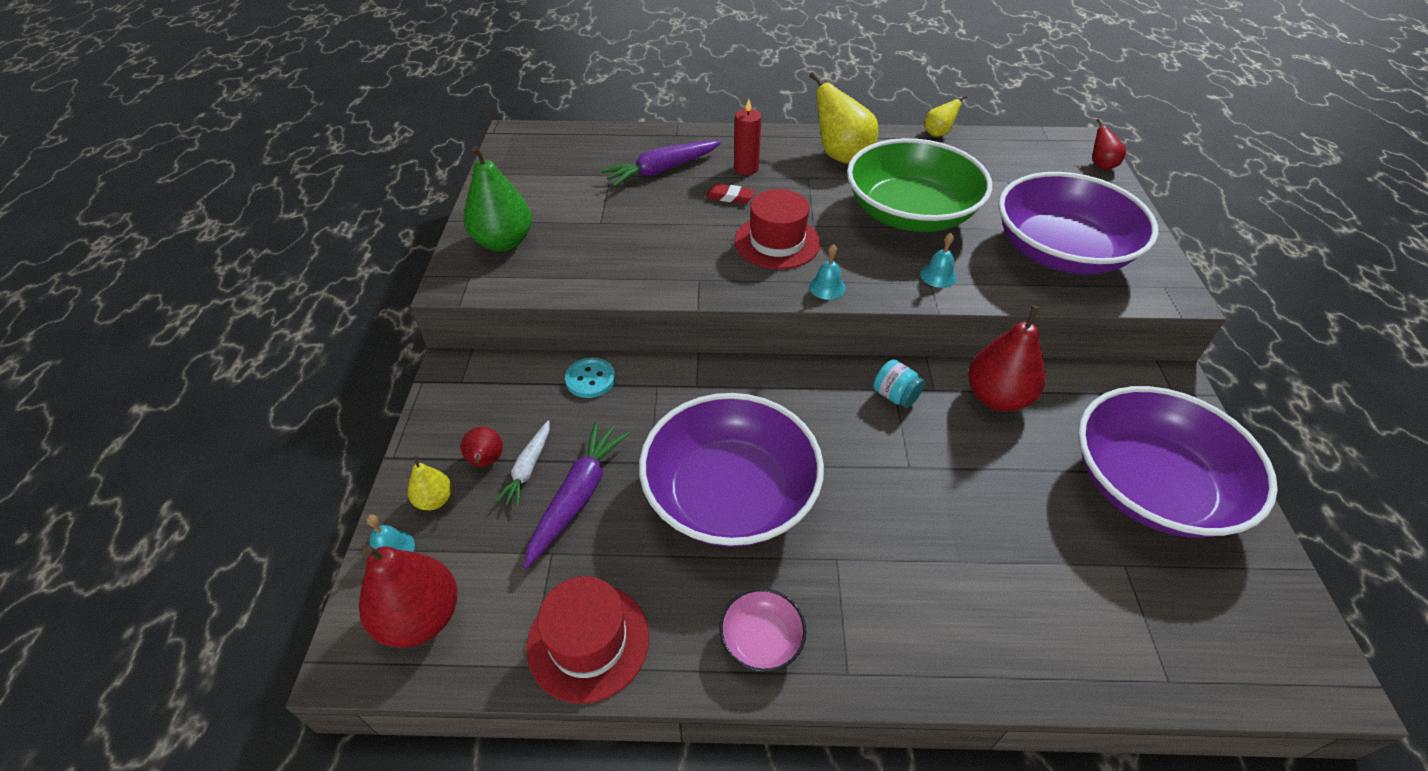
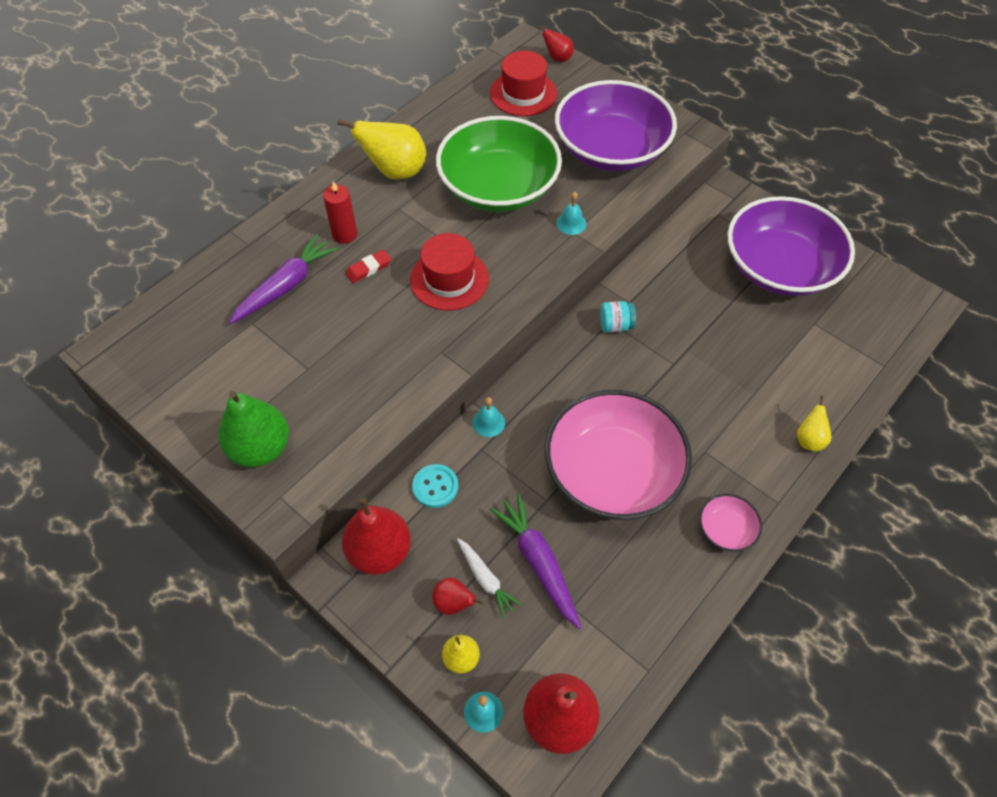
camera: 50 degrees left, 10 degrees up
red hat [526,576,649,704] -> red hat moved to [490,51,557,116]
purple carrot [601,141,721,187] -> purple carrot turned 150 degrees counterclockwise [229,234,338,324]
purple bowl [639,393,824,547] -> pink bowl [545,390,692,520]
turquoise bell [809,244,846,300] -> turquoise bell moved to [472,397,505,437]
yellow pear [924,95,967,137] -> yellow pear moved to [797,396,832,451]
red pear [968,305,1045,411] -> red pear moved to [342,498,411,575]

